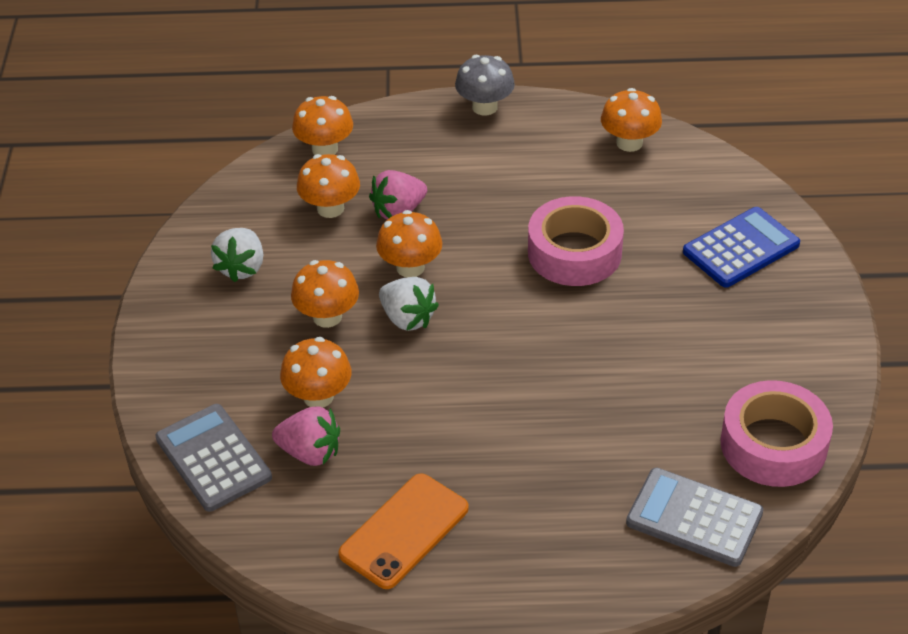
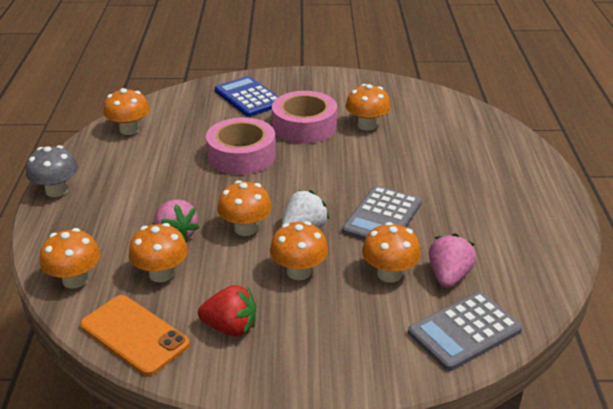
camera: 90 degrees left, 10 degrees down
white strawberry [211,228,263,282] -> red strawberry [198,285,256,336]
orange phone [338,474,469,589] -> orange phone moved to [80,295,190,376]
grey calculator [626,468,763,567] -> grey calculator moved to [342,186,422,241]
pink tape [721,380,833,487] -> pink tape moved to [272,91,337,144]
none -> orange mushroom [346,84,391,131]

